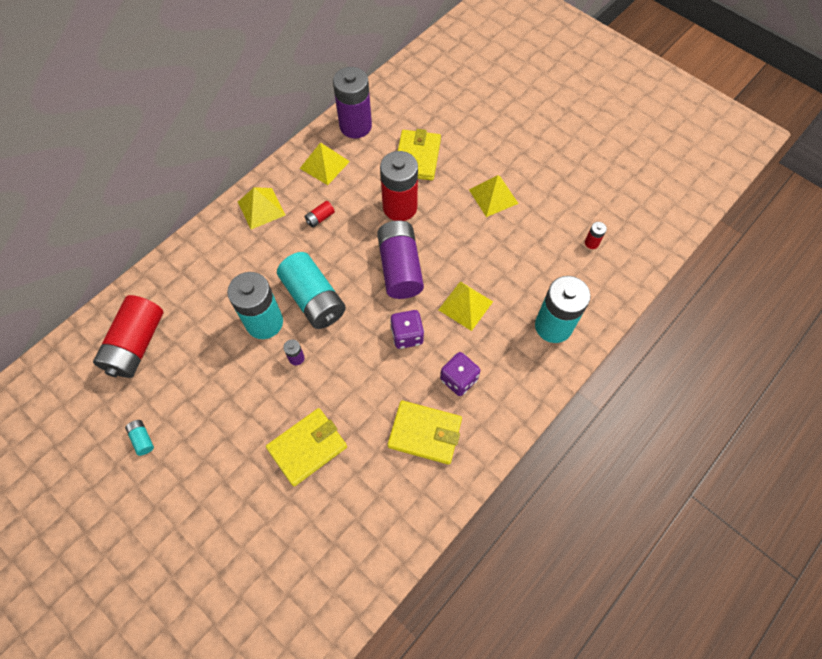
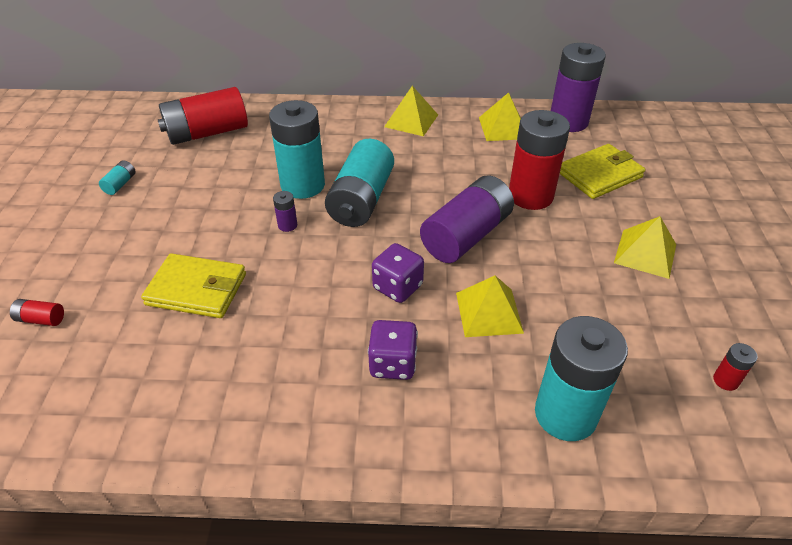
camera: 50 degrees right, 20 degrees down
red battery [305,201,335,228] -> red battery moved to [10,299,64,326]
yellow wallet [388,400,462,465] -> none

